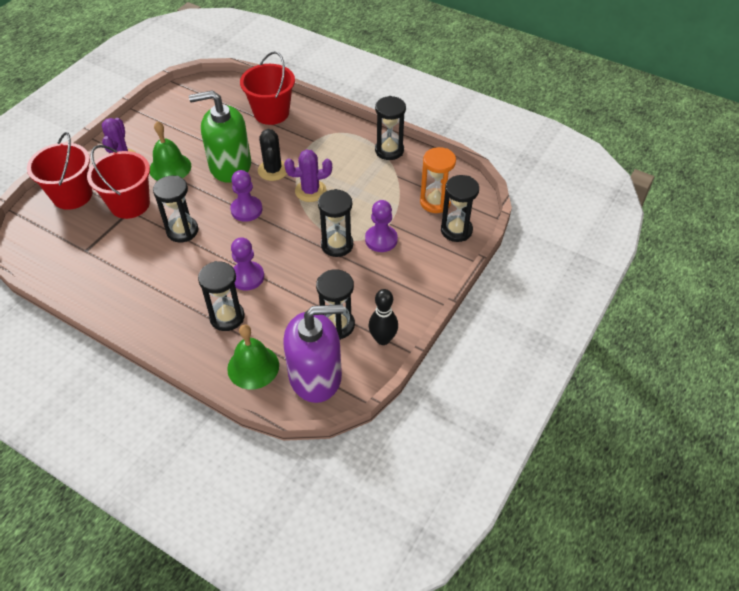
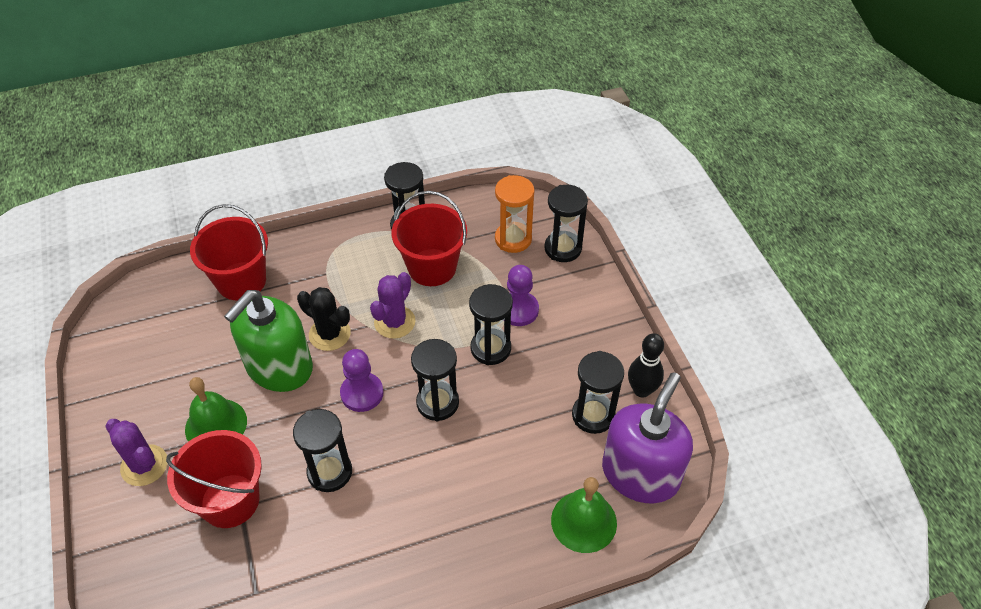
camera: 50 degrees left, 0 degrees up
red bucket [27,132,92,210] -> red bucket moved to [392,191,467,286]
black hourglass [198,261,245,331] -> black hourglass moved to [411,339,459,421]
purple pawn [231,237,264,291] -> none

